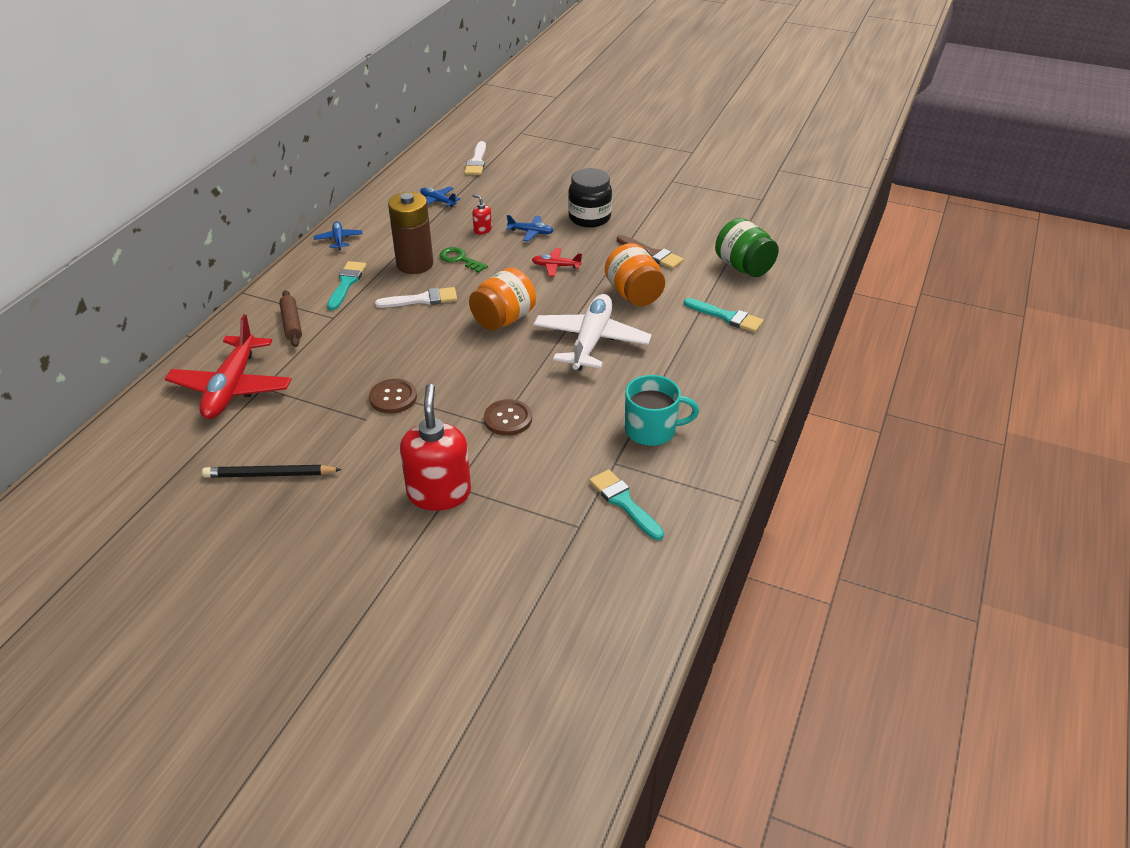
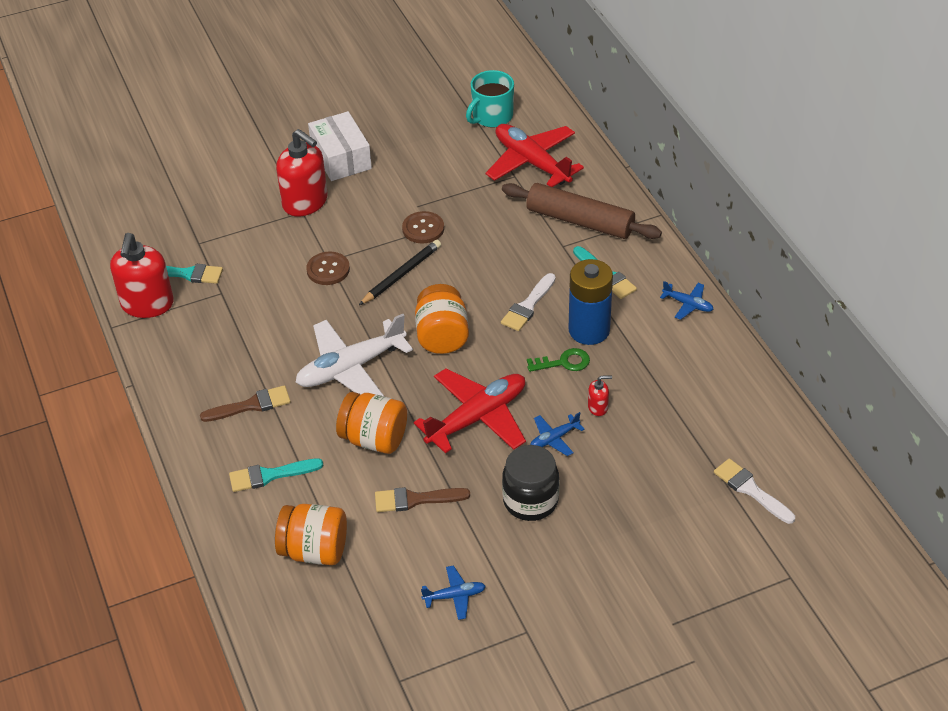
camera: 135 degrees right, 5 degrees up
black pencil [202,465,342,478] -> black pencil moved to [359,240,441,305]
brown rolling pin [279,290,302,347] -> brown rolling pin [502,183,662,239], size x1.85
brown battery [388,192,433,274] -> blue battery [569,259,613,345]
blue plane [420,186,460,207] -> blue plane moved to [421,566,486,620]
red plane [532,248,582,277] -> red plane [414,368,526,454], size x2.15
white plane [534,294,652,371] -> white plane turned 90 degrees clockwise [296,314,413,396]
turquoise mug [625,375,699,446] -> turquoise mug moved to [466,70,514,128]
green jar [715,218,779,277] -> orange jar [275,504,347,565]
none -> red soap dispenser [110,233,174,318]
none -> brown brush [200,385,291,422]
none -> white box [308,111,372,181]

